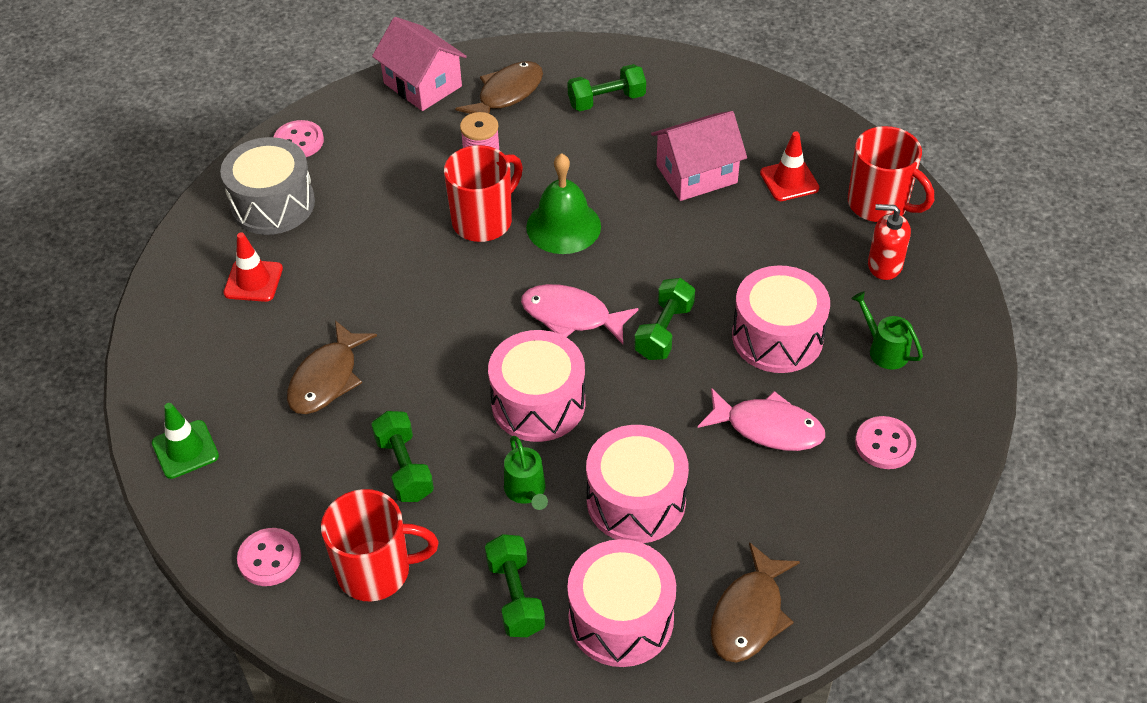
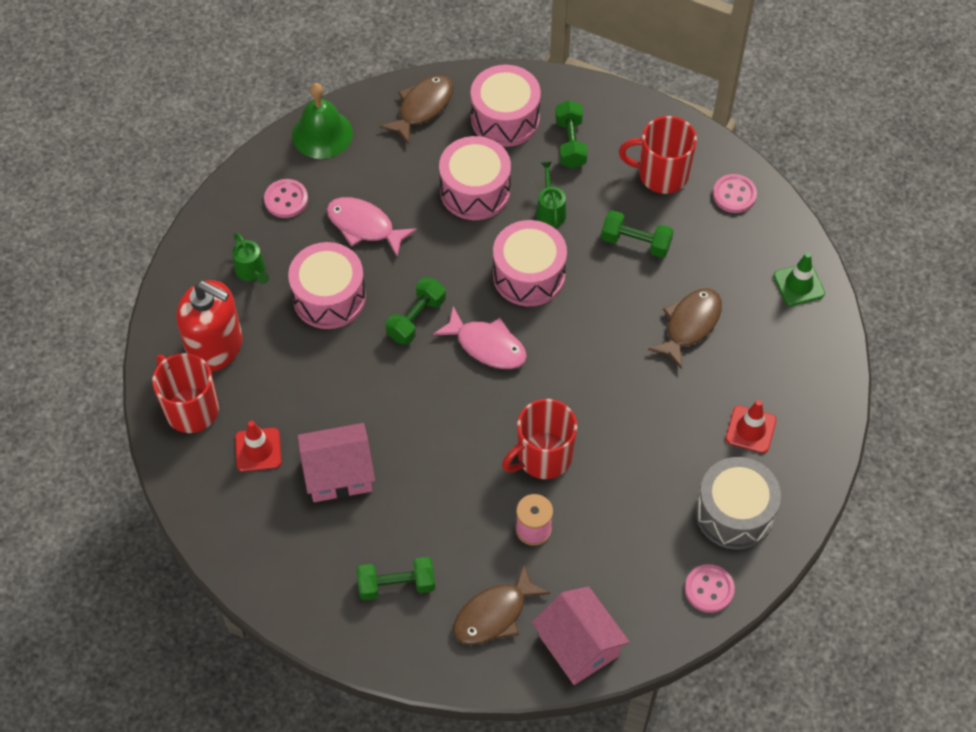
camera: 170 degrees left, 10 degrees up
green dumbbell [371,411,434,502] -> green dumbbell turned 60 degrees counterclockwise [601,210,674,258]
green bell [526,153,601,254] -> green bell moved to [292,83,353,159]
red soap dispenser [868,204,911,280] -> red soap dispenser [176,280,243,372], size x1.75

